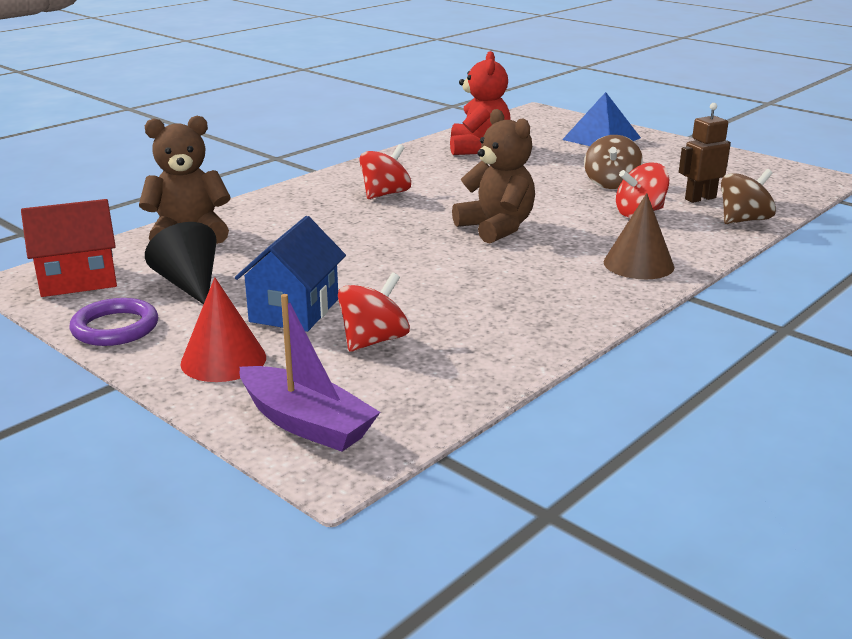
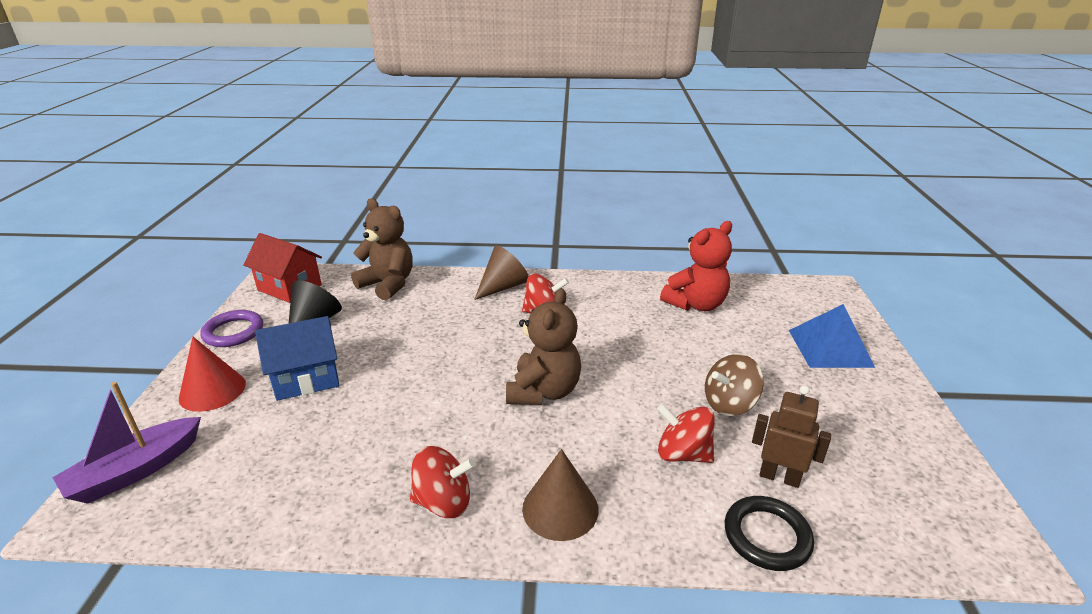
camera: 50 degrees right, 5 degrees up
purple boat [240,294,380,452] -> purple boat turned 45 degrees clockwise [52,382,201,504]
red spinning top [338,272,410,352] -> red spinning top moved to [410,446,475,518]
brown spinning top [721,169,776,224] -> black ring [725,496,814,571]
none -> brown cone [474,246,528,300]

